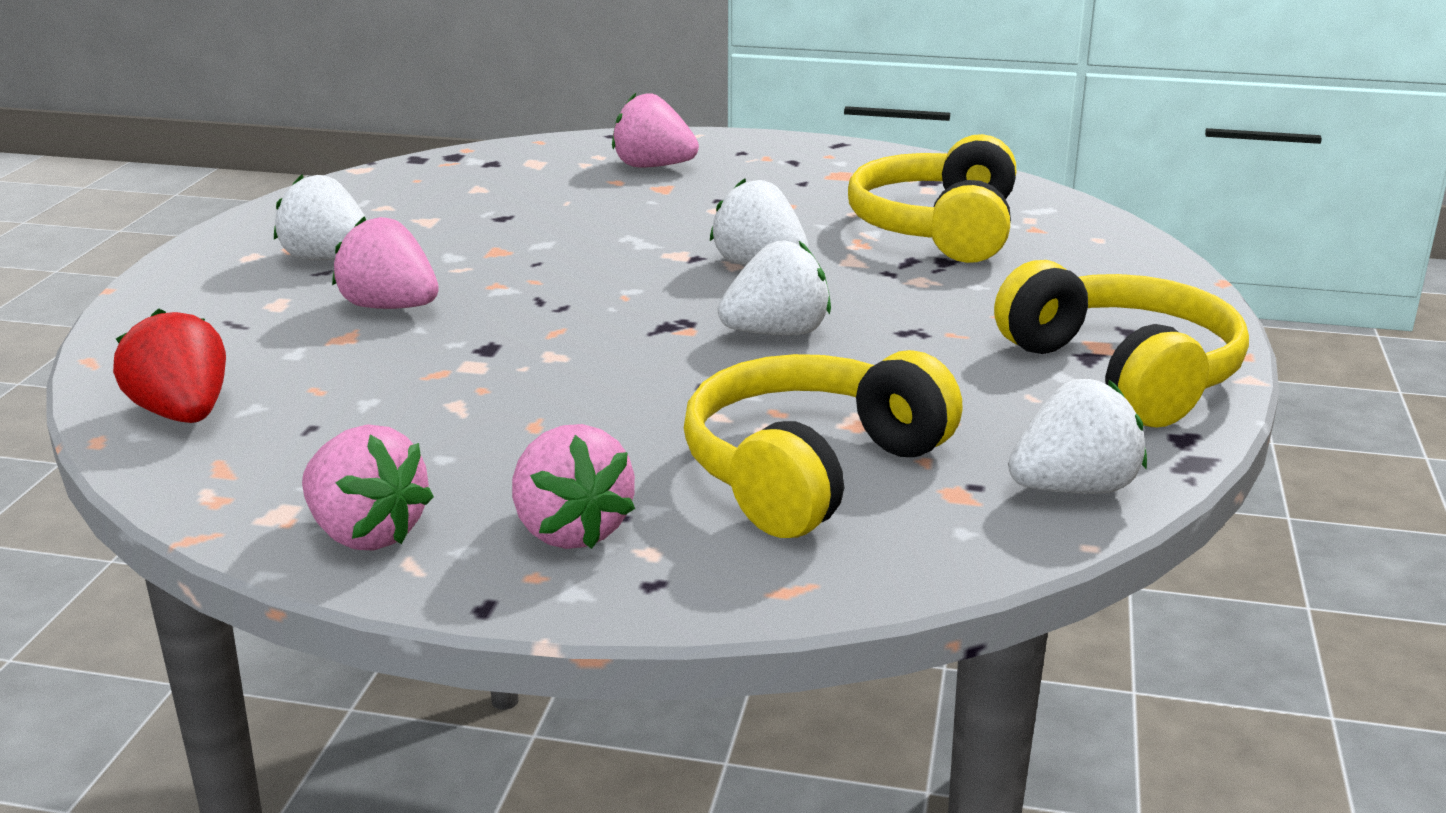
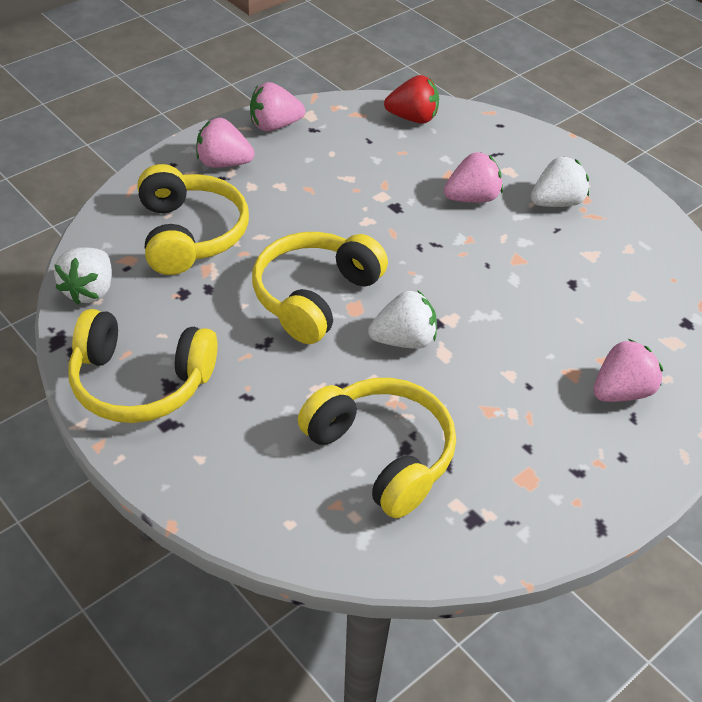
camera: 125 degrees right, 20 degrees up
white strawberry [718,241,831,335] -> yellow headphones [252,232,388,344]

